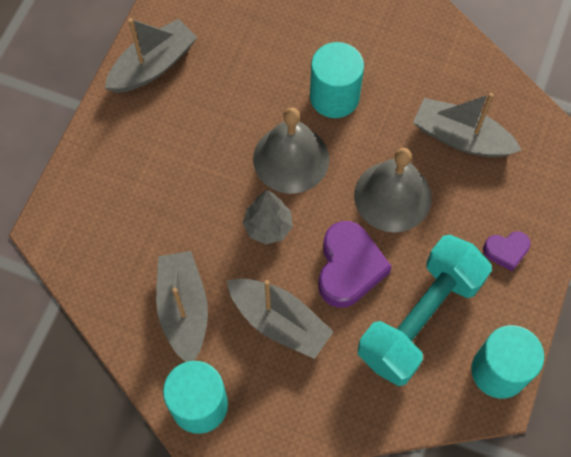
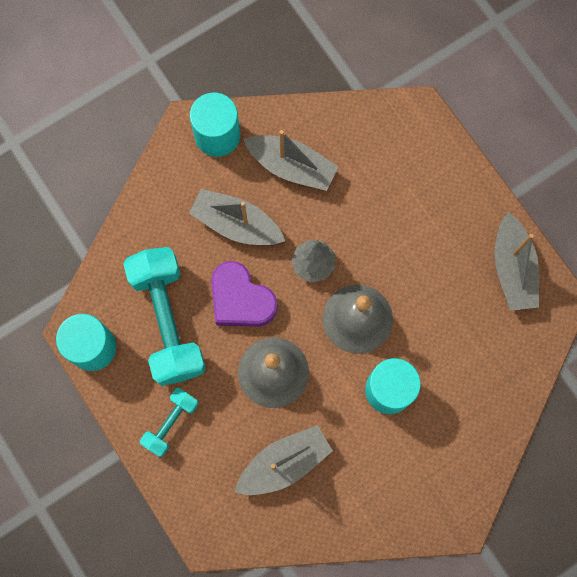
camera: 125 degrees right, 10 degrees up
grey boat [227,278,334,359] -> grey boat turned 45 degrees clockwise [189,189,285,245]
purple heart [483,231,531,271] -> turquoise dumbbell [140,388,198,457]

